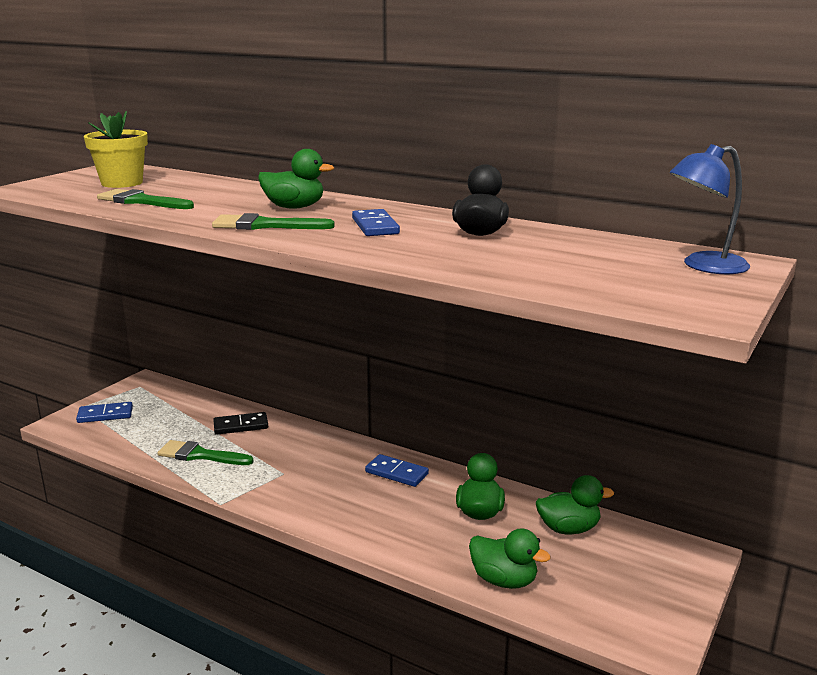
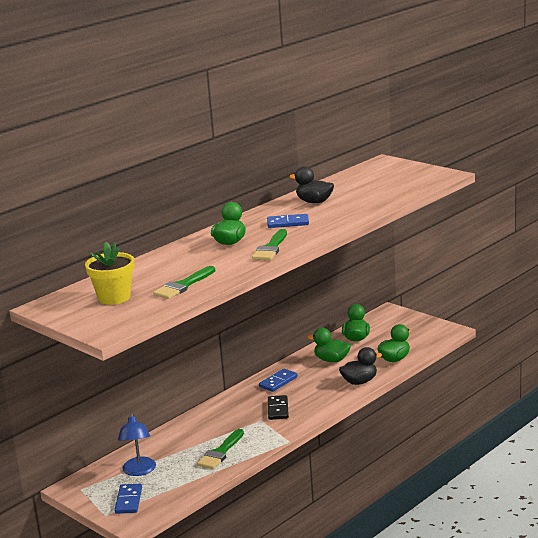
camera: 75 degrees left, 0 degrees up
black domino [213,412,268,435] -> black domino moved to [268,395,289,420]
blue lamp [669,144,750,274] -> blue lamp moved to [118,413,156,476]
none -> black duck [339,347,382,385]

